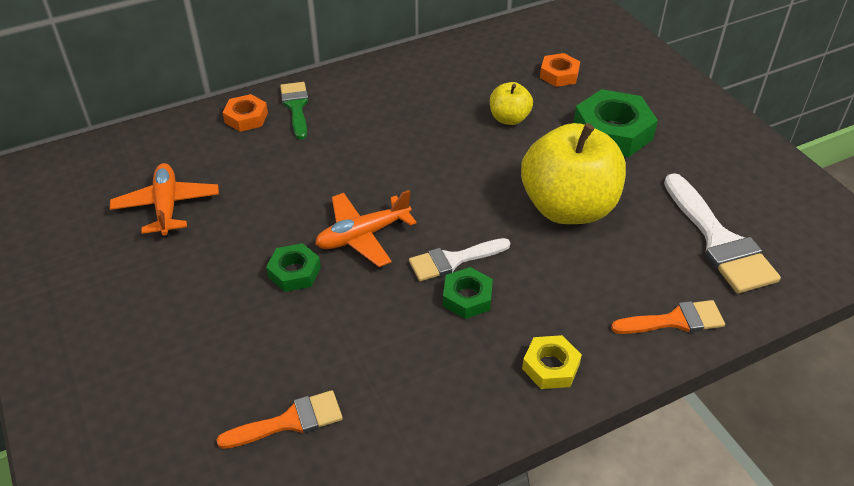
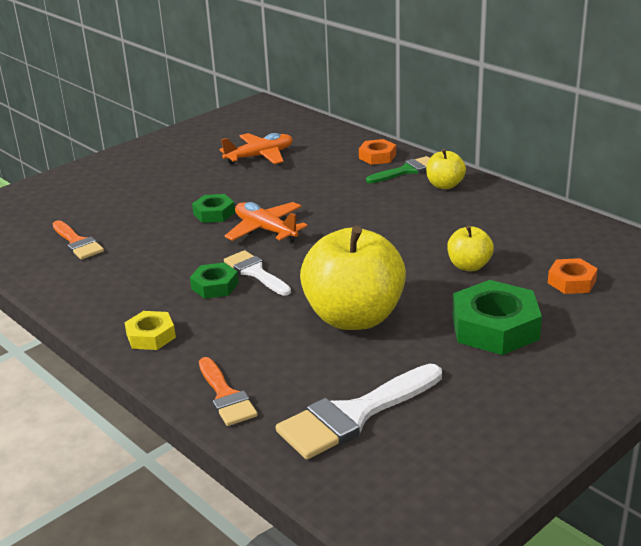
camera: 75 degrees right, 15 degrees down
none -> yellow apple [426,149,466,189]

